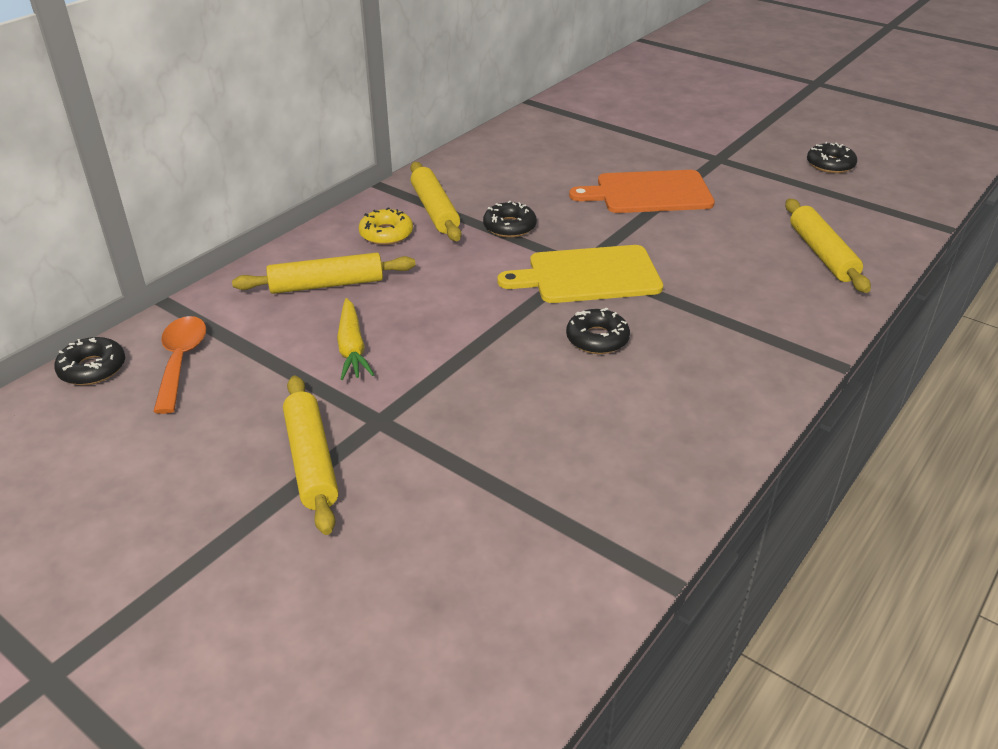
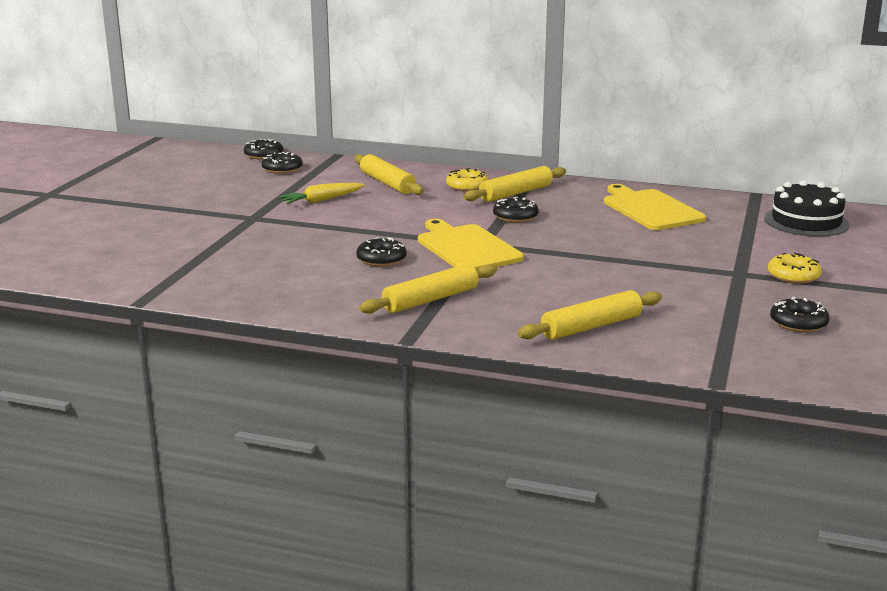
camera: 70 degrees right, 15 degrees down
orange spoon [153,316,206,414] -> black donut [262,152,303,174]
yellow rolling pin [283,376,339,535] -> yellow rolling pin moved to [359,264,497,314]
orange cutting board [569,170,715,213] -> none
none -> yellow cutting board [604,184,706,230]
none -> black cake [764,180,850,237]
none -> yellow donut [768,253,822,284]

